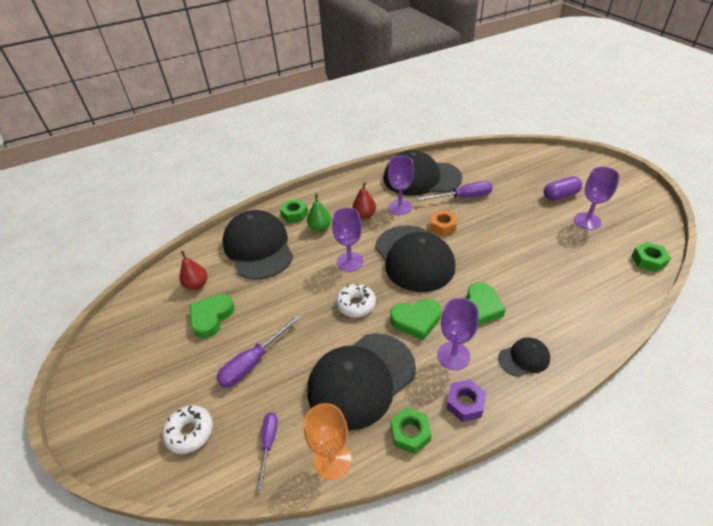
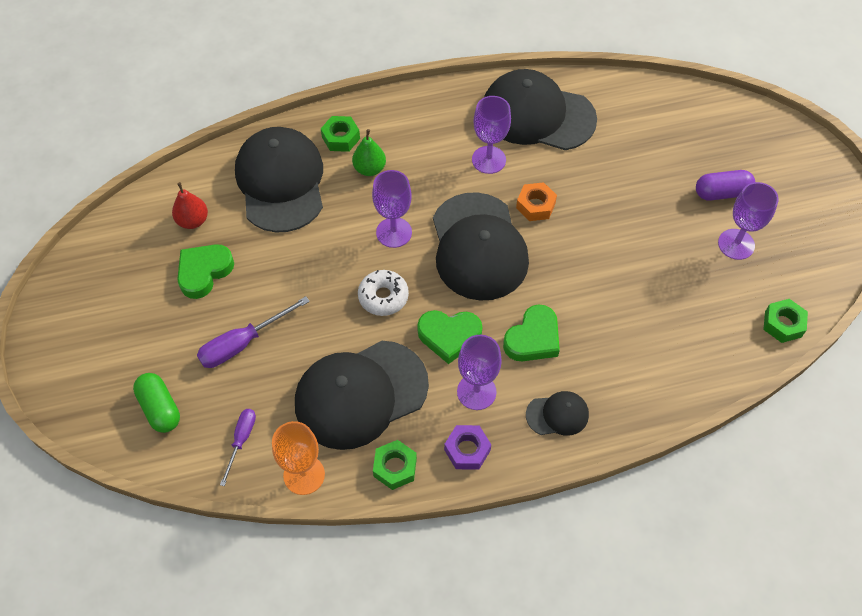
camera: 10 degrees right, 15 degrees up
white donut [162,405,213,454] -> green capsule [133,373,180,433]
red pear [352,182,376,219] -> none
purple screwdriver [417,181,493,201] -> none

